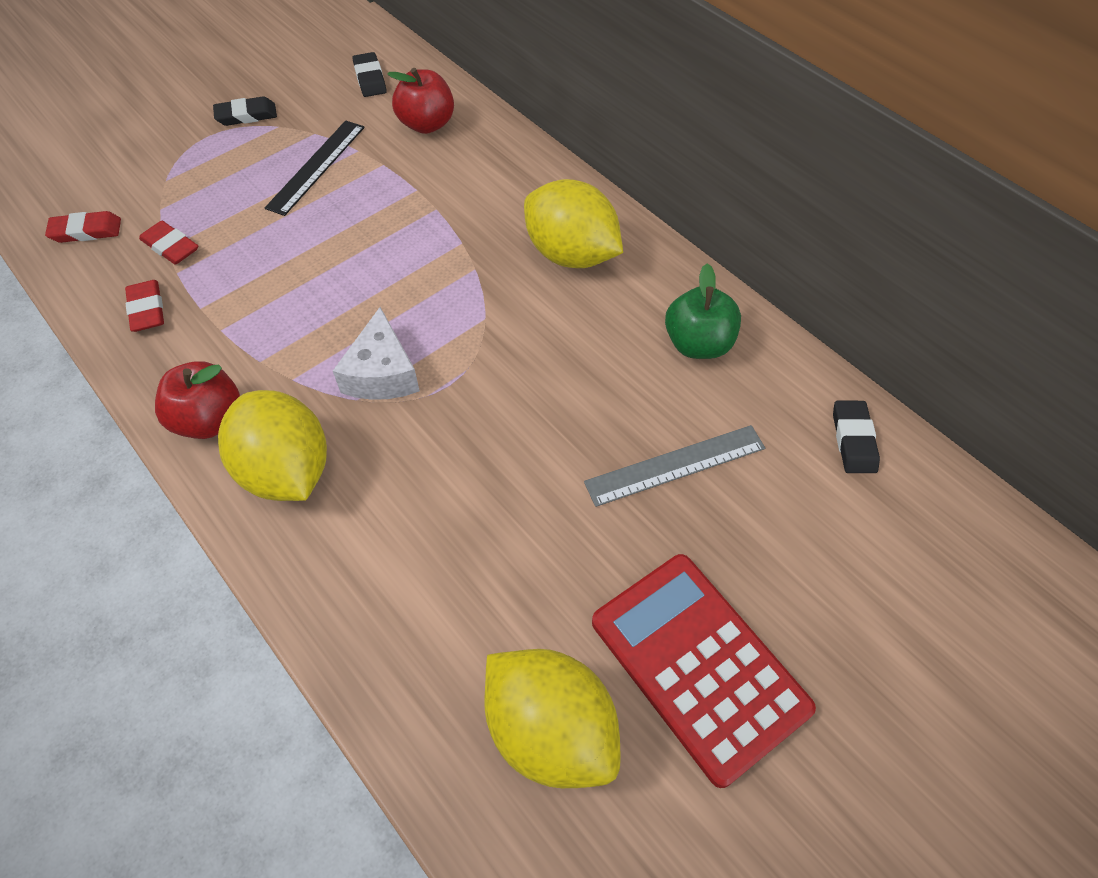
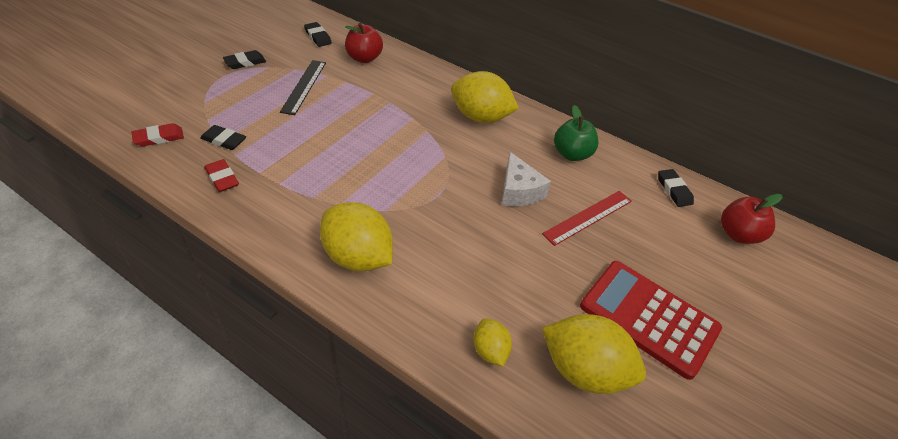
camera: 20 degrees left, 10 degrees down
red eraser [139,221,198,265] -> black eraser [200,125,246,150]
red apple [155,361,240,439] -> red apple moved to [721,194,782,244]
white cheese [333,307,420,400] -> white cheese moved to [502,152,551,206]
grey ruler [584,425,765,507] -> red ruler [542,191,632,246]
none -> yellow lemon [474,318,512,367]

